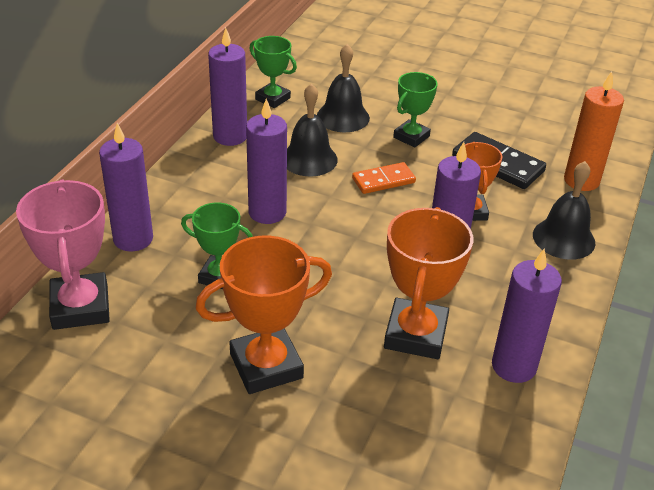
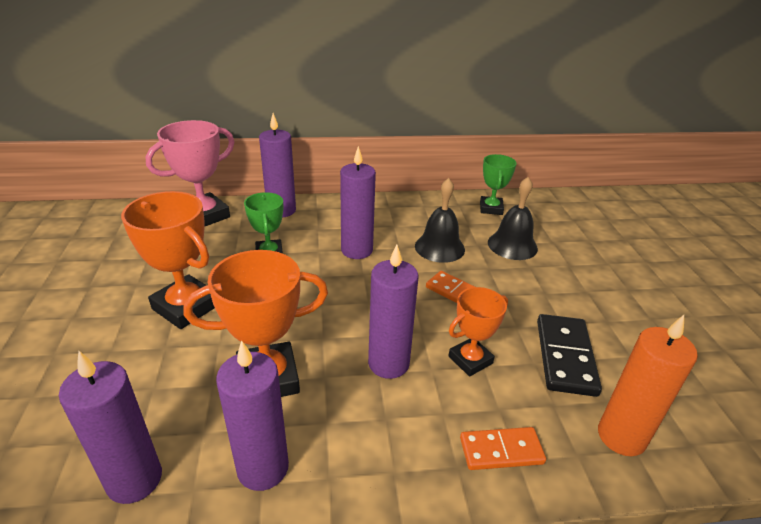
camera: 60 degrees right, 5 degrees down
purple candle [208,28,247,146] -> purple candle moved to [59,351,162,504]
green trophy [393,72,437,148] -> none
black bell [533,161,595,260] -> orange domino [460,427,546,470]

